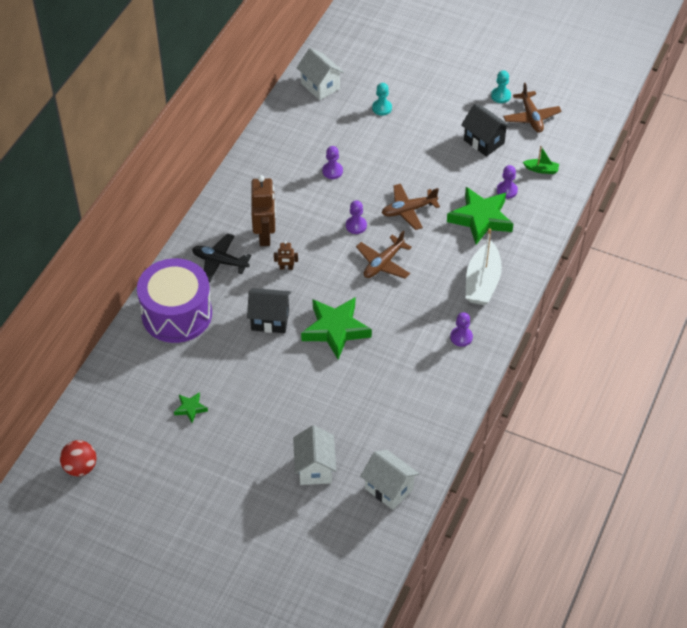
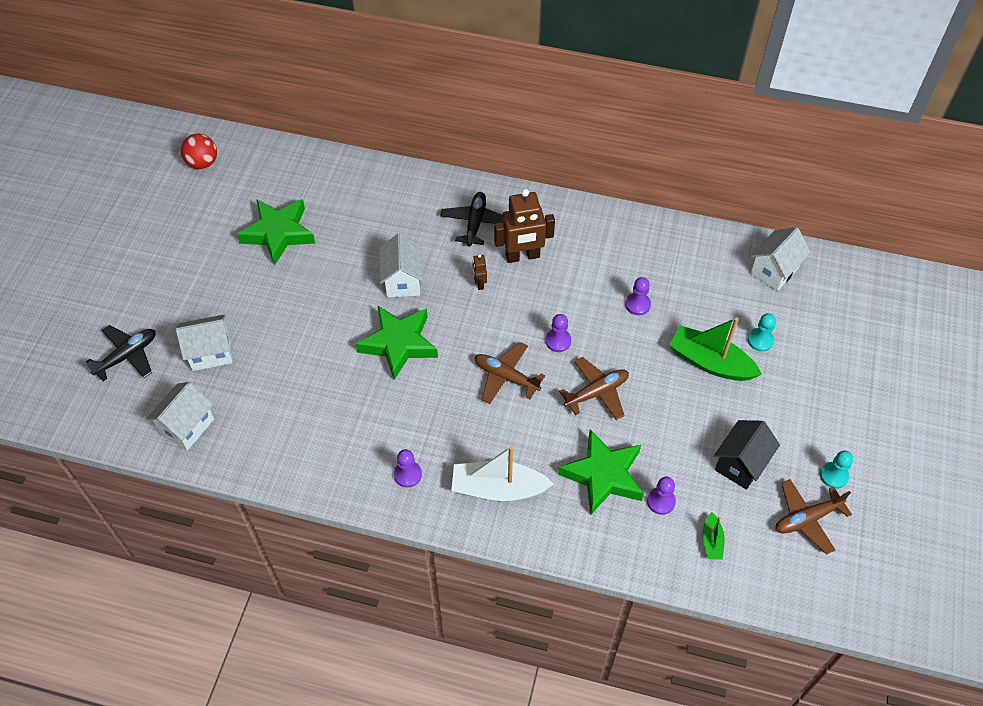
camera: 80 degrees right, 5 degrees up
purple drum [137,258,212,343] -> none
green star [174,392,208,423] -> green star [237,199,315,265], size x2.16
black house [247,288,291,333] -> white house [379,233,423,297]
brown plane [382,184,440,230] -> brown plane turned 90 degrees clockwise [559,357,629,420]
none -> black plane [86,325,156,381]
none -> green boat [669,317,762,381]

